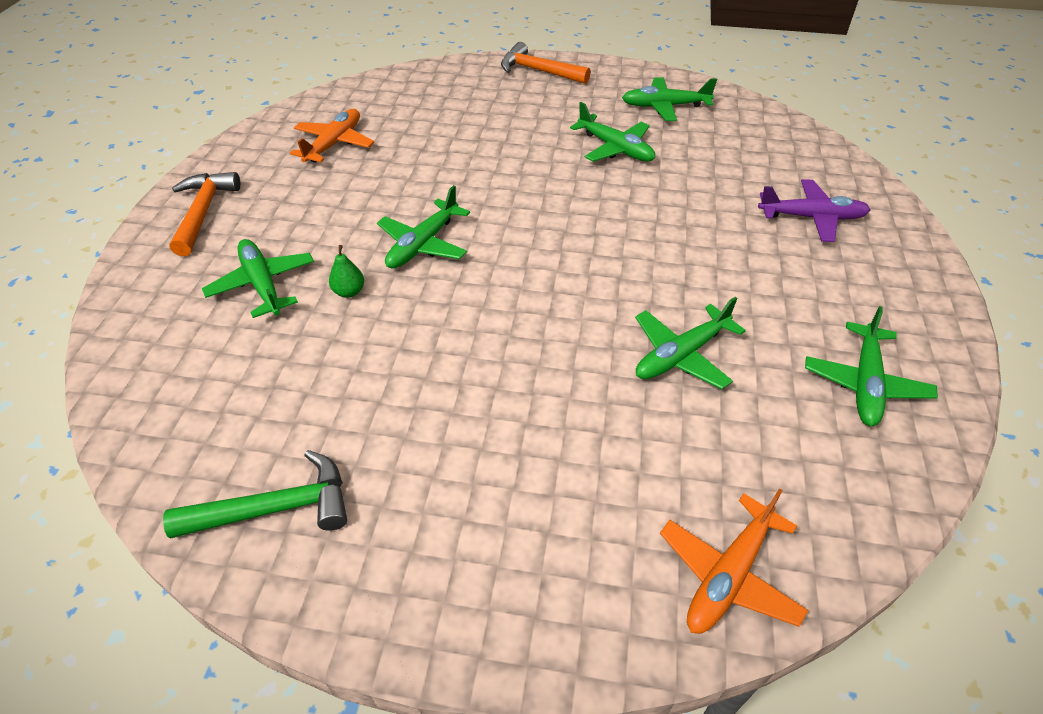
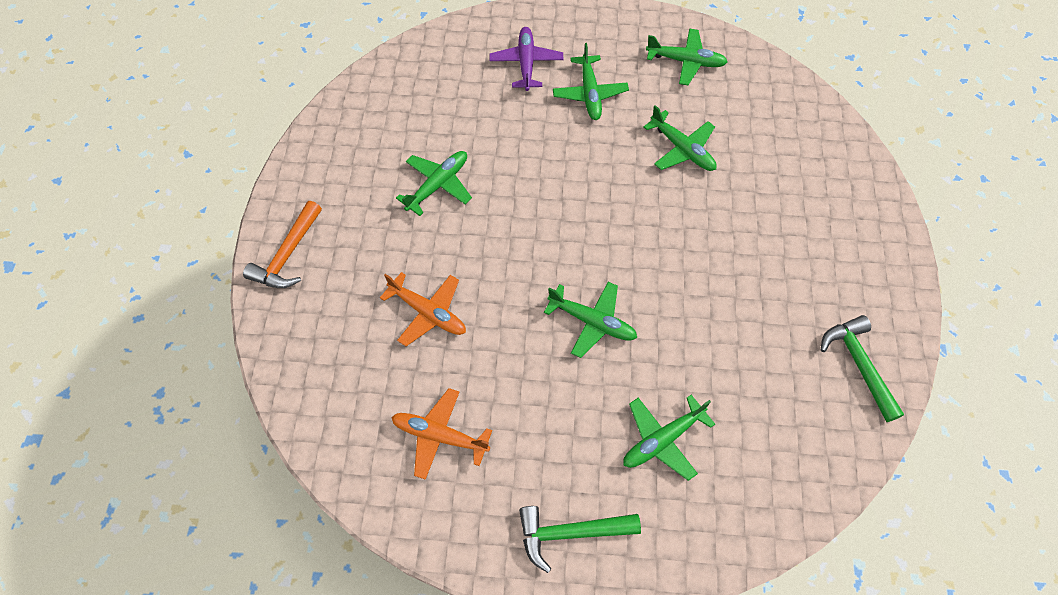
camera: 95 degrees left, 15 degrees up
orange hammer [169,172,240,256] -> green hammer [519,506,641,573]
green pear [329,245,364,298] -> none
green plane [622,77,717,121] -> green plane moved to [553,43,629,120]
orange plane [660,489,808,634] -> orange plane moved to [380,272,466,346]

